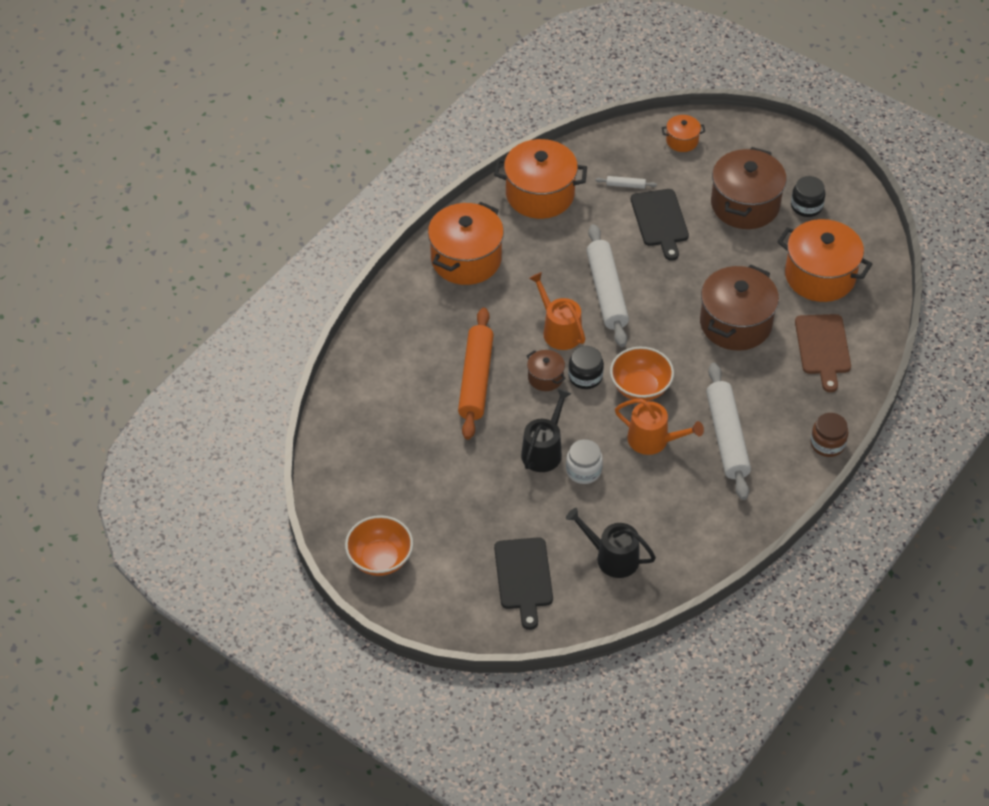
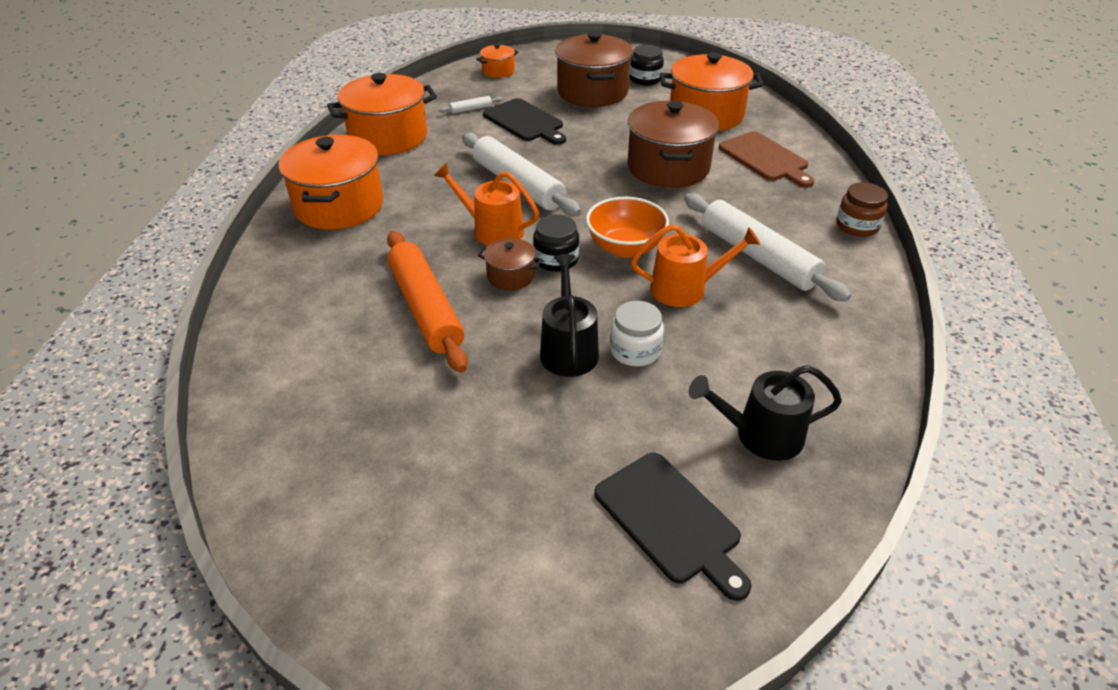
camera: 30 degrees left, 10 degrees down
orange bowl [345,515,413,576] -> none

